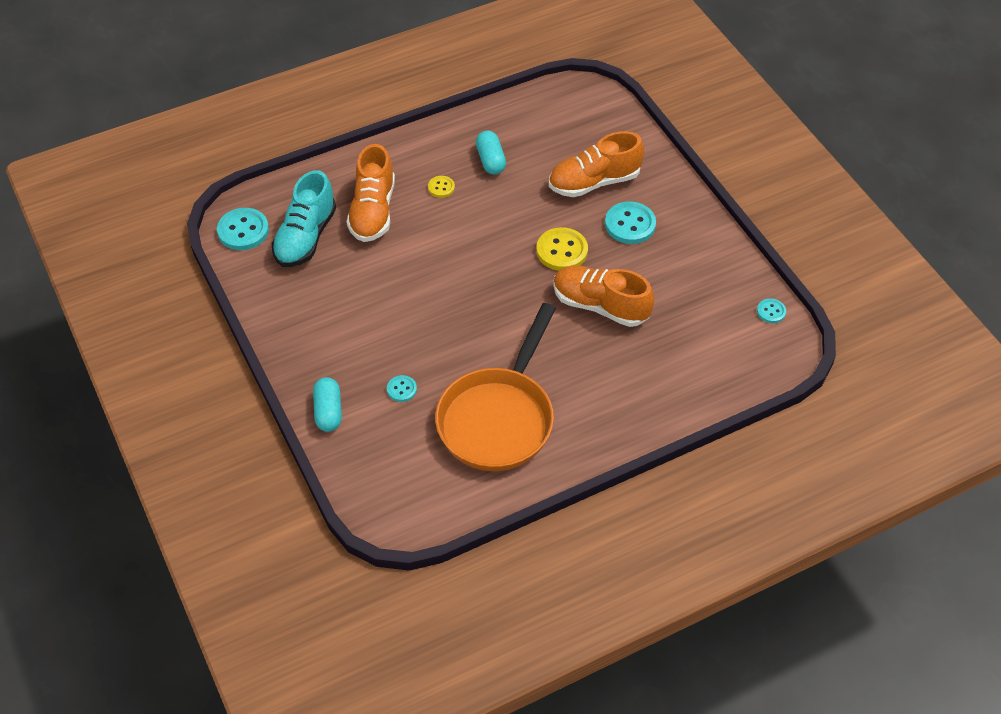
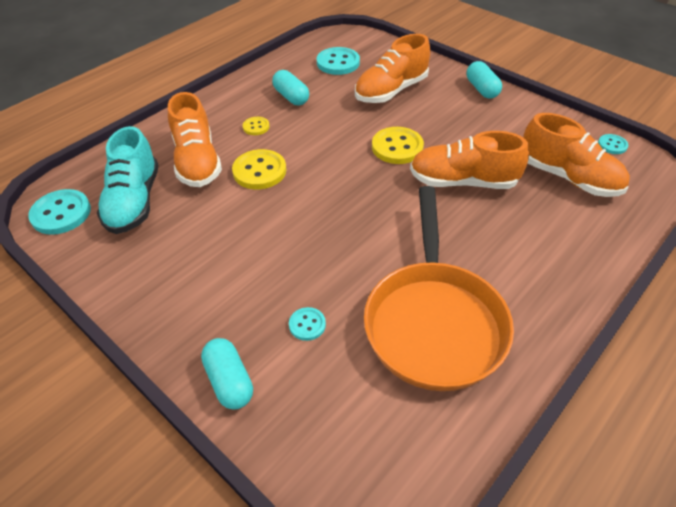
camera: 20 degrees left, 5 degrees down
turquoise button [605,202,656,244] -> turquoise button moved to [317,47,360,75]
none -> yellow button [232,149,286,189]
none -> turquoise capsule [467,61,502,99]
none -> orange shoe [523,113,630,197]

